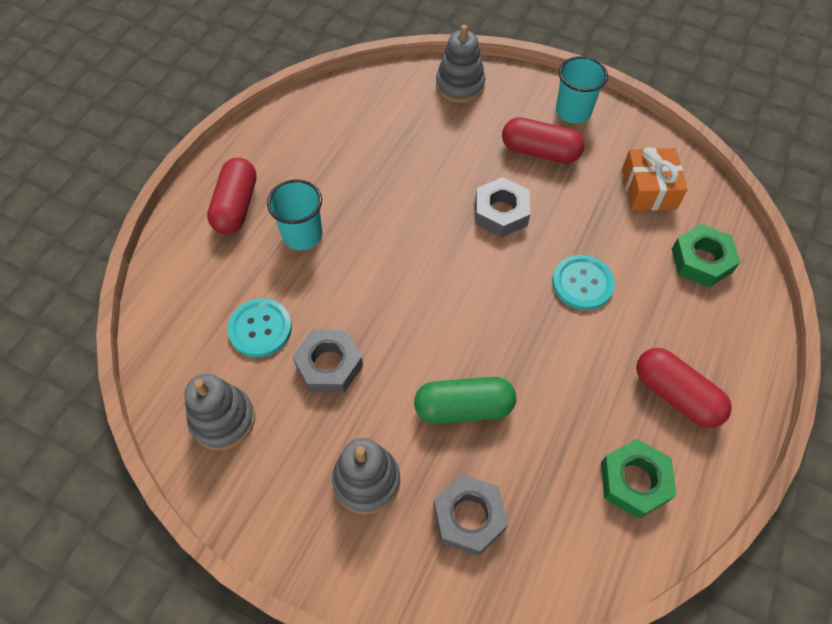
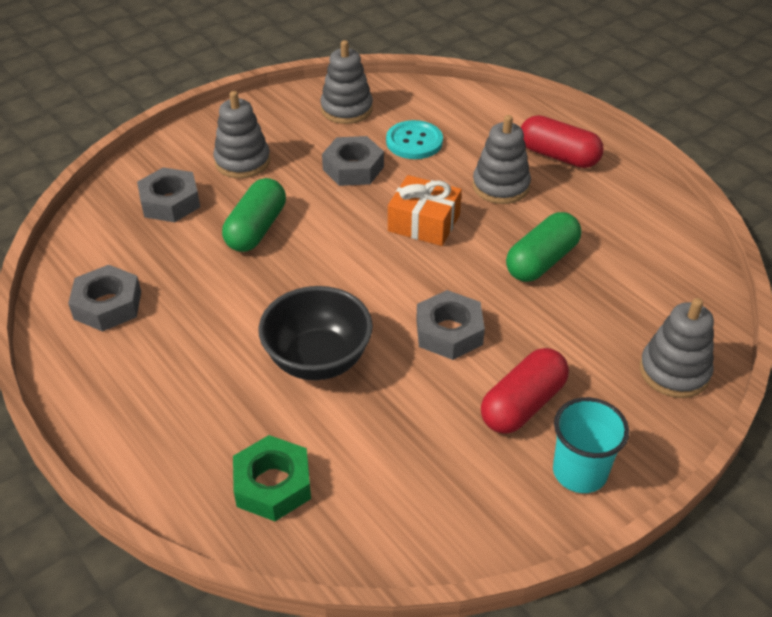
camera: 115 degrees right, 15 degrees down
turquoise cup [267,179,322,250] -> grey stacking toy [472,115,531,204]
turquoise button [552,255,615,310] -> black bowl [258,286,373,380]
green nut [601,439,677,519] -> grey nut [68,265,141,332]
orange gift [622,147,688,211] -> orange gift moved to [388,175,462,246]
red capsule [636,348,732,428] -> none
none -> green capsule [506,212,581,282]

